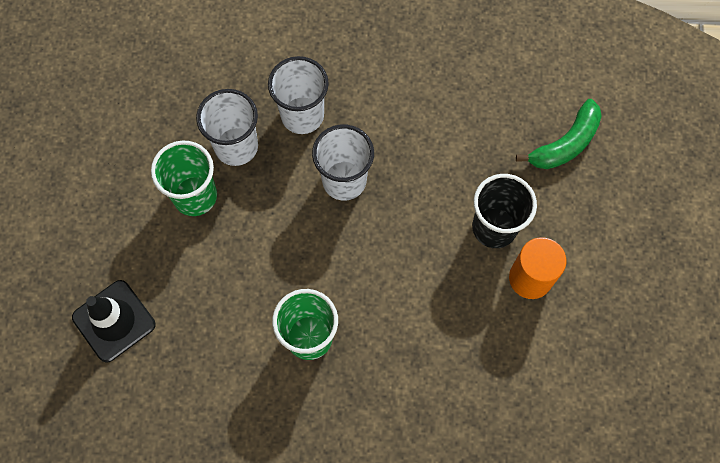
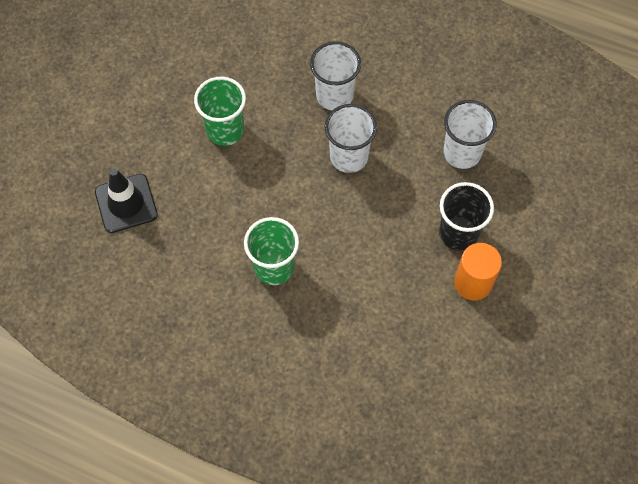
camera: 20 degrees right, 5 degrees down
white cup [196,89,258,166] -> white cup moved to [443,100,497,169]
green banana [516,99,602,169] -> none

